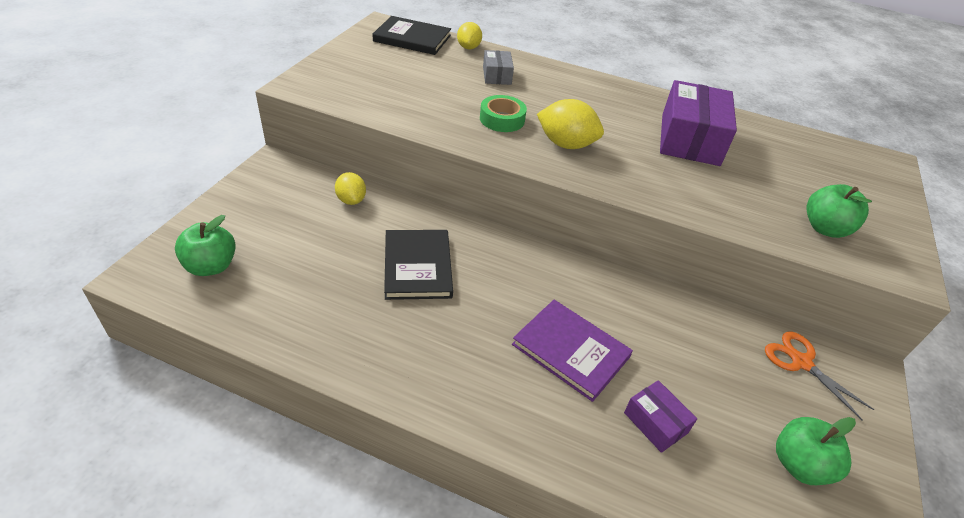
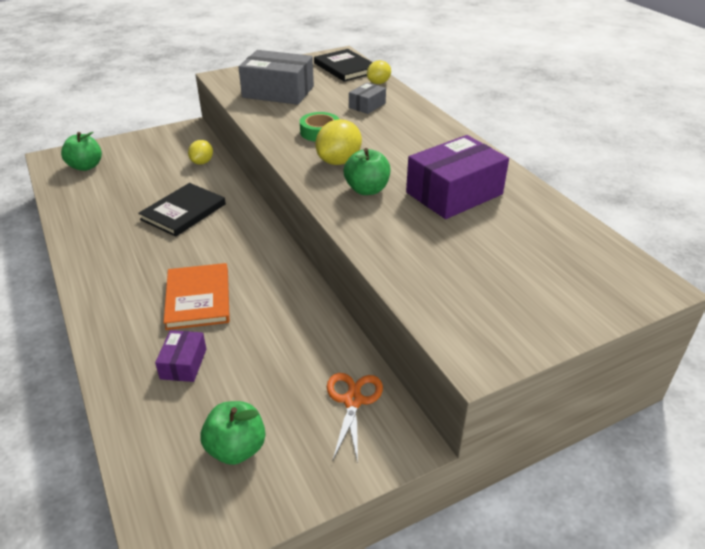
camera: 45 degrees right, 5 degrees down
purple book [512,300,633,402] -> orange book [164,263,230,330]
yellow lemon [537,99,604,149] -> yellow lemon turned 60 degrees clockwise [315,119,362,165]
green apple [806,184,872,238] -> green apple moved to [344,148,390,195]
none -> grey box [239,50,314,105]

